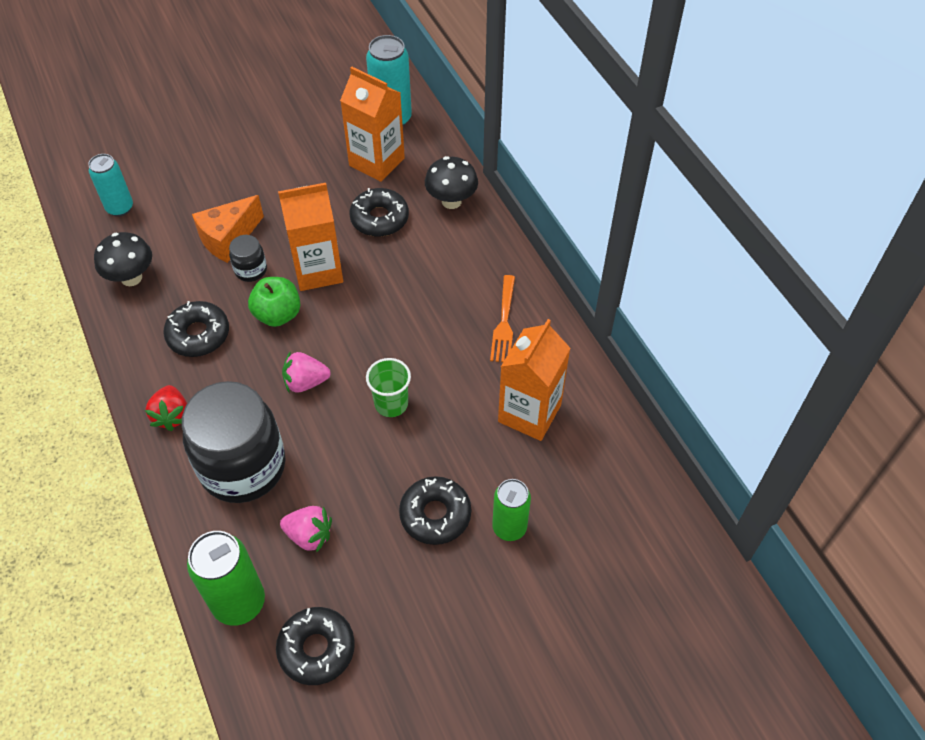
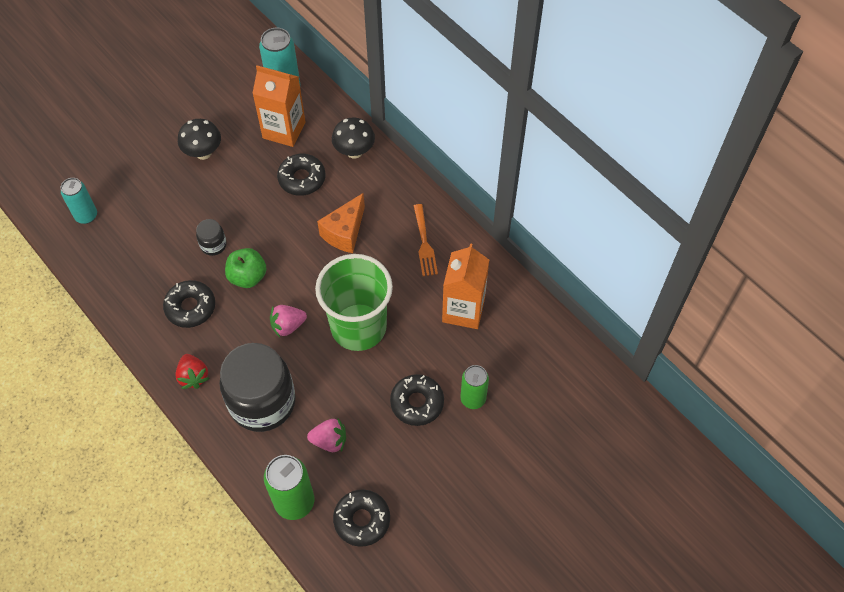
camera: 15 degrees left, 5 degrees up
black mushroom [94,232,152,286] -> black mushroom moved to [178,119,221,160]
orange cheese [192,195,264,263] -> orange cheese moved to [317,193,365,253]
orange carton [278,183,343,291] -> none
green cup [366,358,411,417] -> green cup [315,254,393,351], size x2.15

